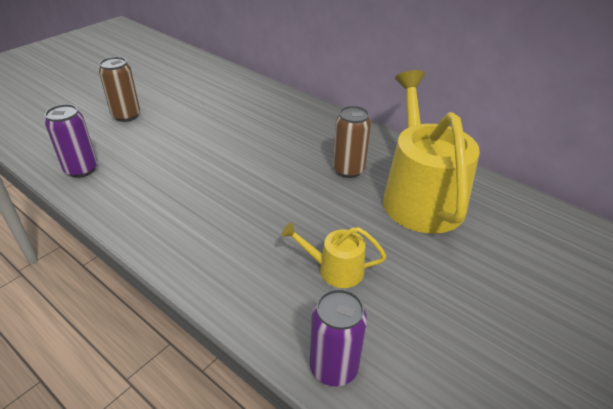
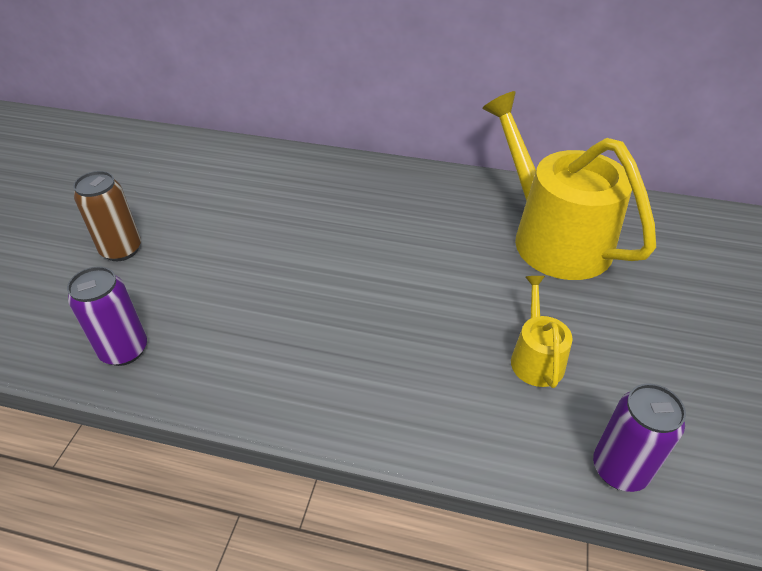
camera: 25 degrees left, 5 degrees up
yellow watering can [281,222,386,288] -> yellow watering can turned 105 degrees clockwise [511,276,573,388]
brown can [333,106,371,178] -> none

